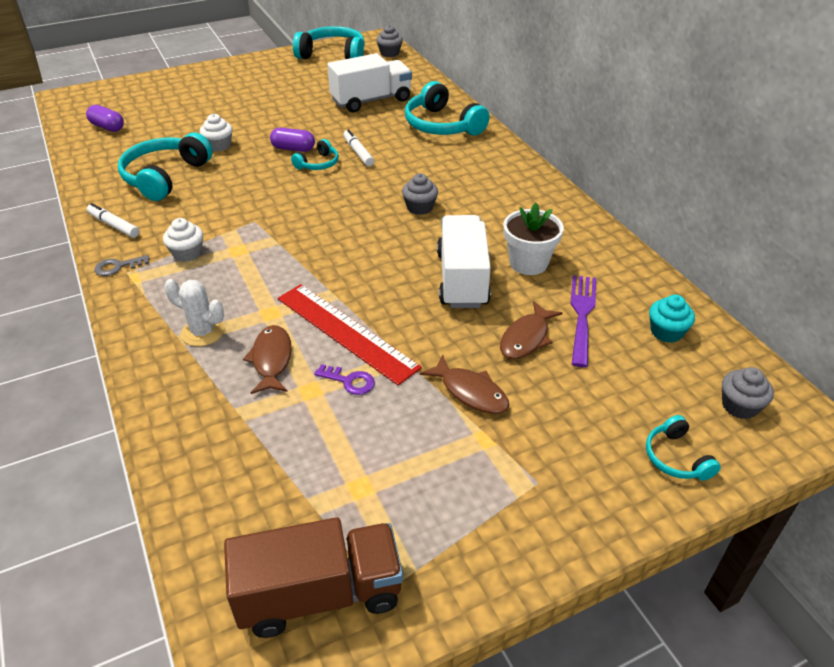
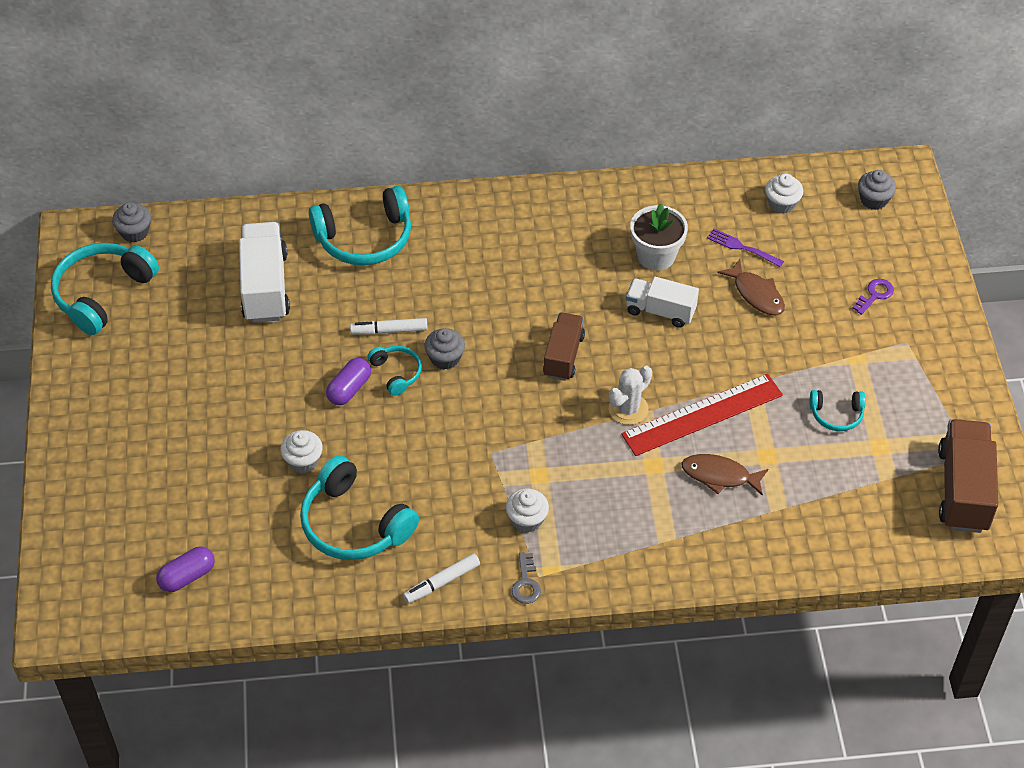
camera: 70 degrees left, 10 degrees up
white cactus [164,279,224,346] -> white cactus moved to [609,366,652,425]
purple key [314,364,375,395] -> purple key moved to [852,279,894,315]
grey cupcake [402,173,438,215] -> grey cupcake moved to [425,328,465,370]
brown fish [420,355,509,414] -> none
white truck [437,215,491,308] -> white truck [626,277,699,328], size x0.64
purple fork [571,275,596,367] -> purple fork [707,229,784,267], size x0.66
turquoise headphones [646,415,721,481] -> turquoise headphones moved to [810,390,866,431]
turquoise cupcake [649,295,695,343] -> white cupcake [765,174,803,214]
none -> brown truck [543,313,585,381]

